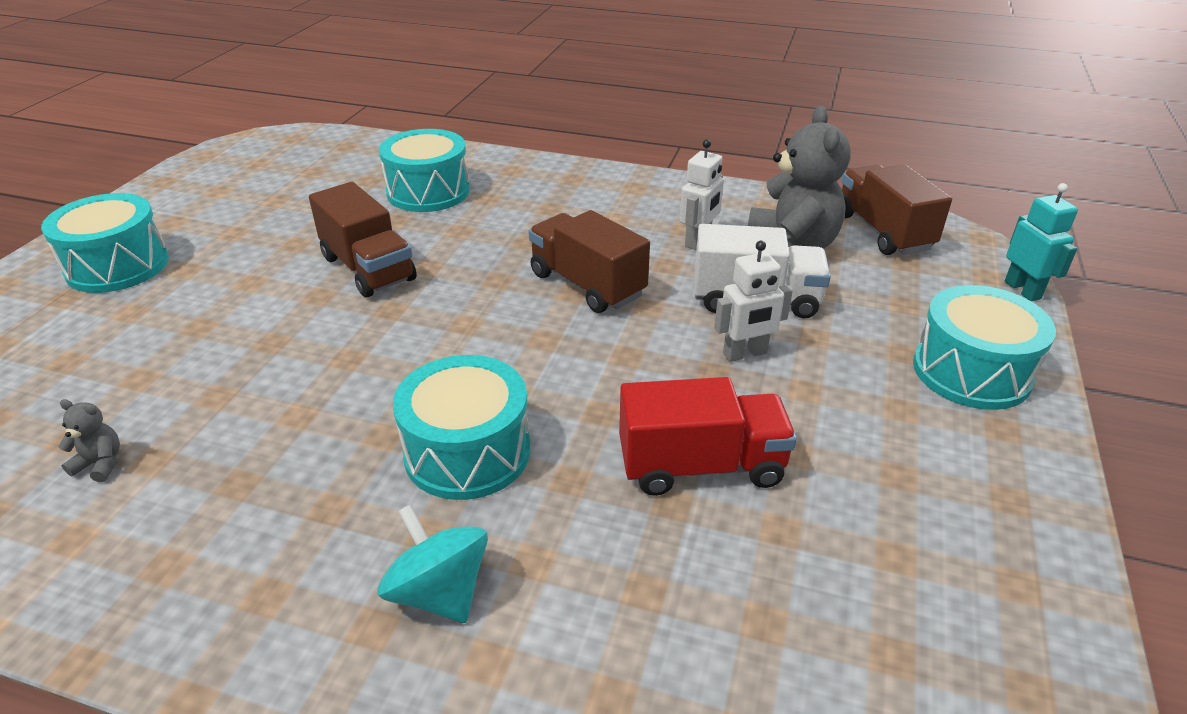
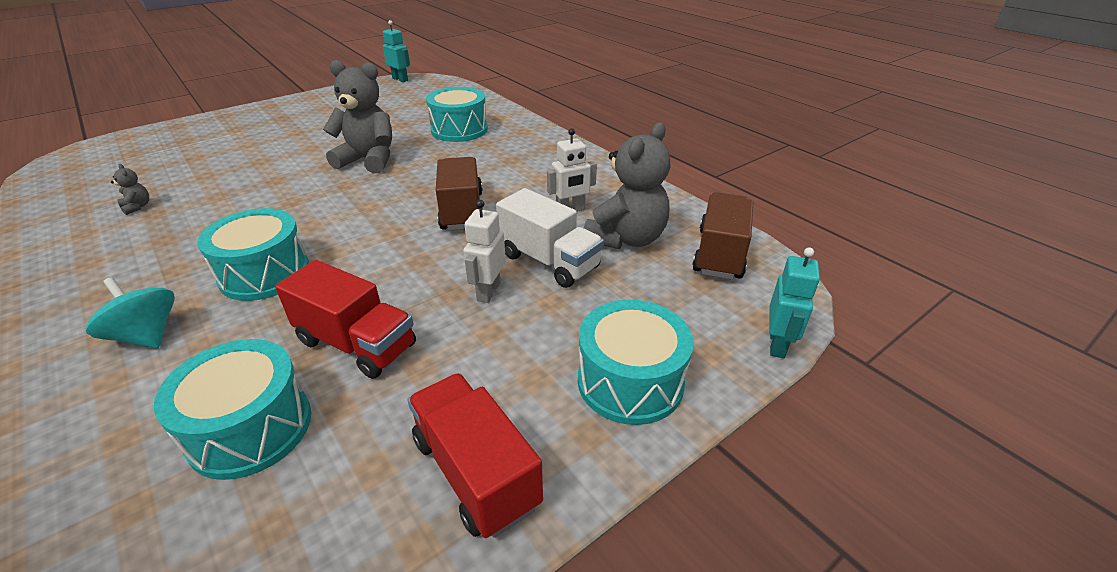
camera: 35 degrees right, 0 degrees up
turquoise drum [41,193,169,293] -> turquoise drum moved to [154,339,311,480]
brown truck [309,182,417,298] -> grey teddy bear [323,60,392,173]
turquoise spinning top [377,505,488,623] -> turquoise spinning top turned 45 degrees counterclockwise [86,277,175,349]
white robot [714,241,793,362] -> white robot turned 90 degrees clockwise [463,200,506,303]
none -> turquoise robot [383,20,410,82]
none -> red truck [407,373,543,538]

